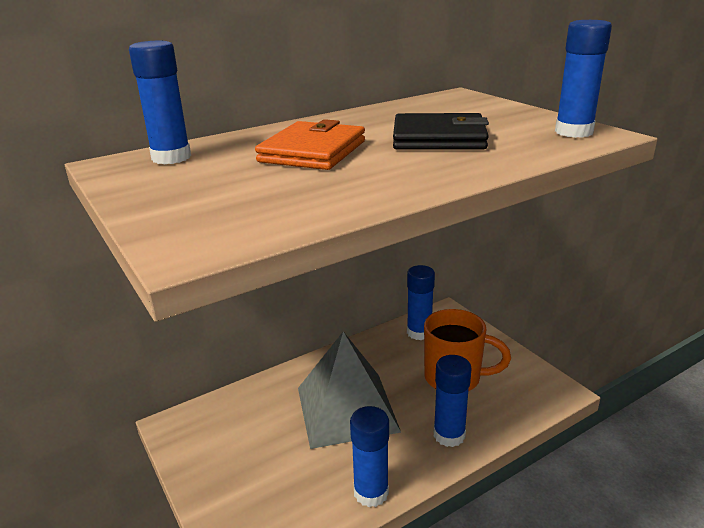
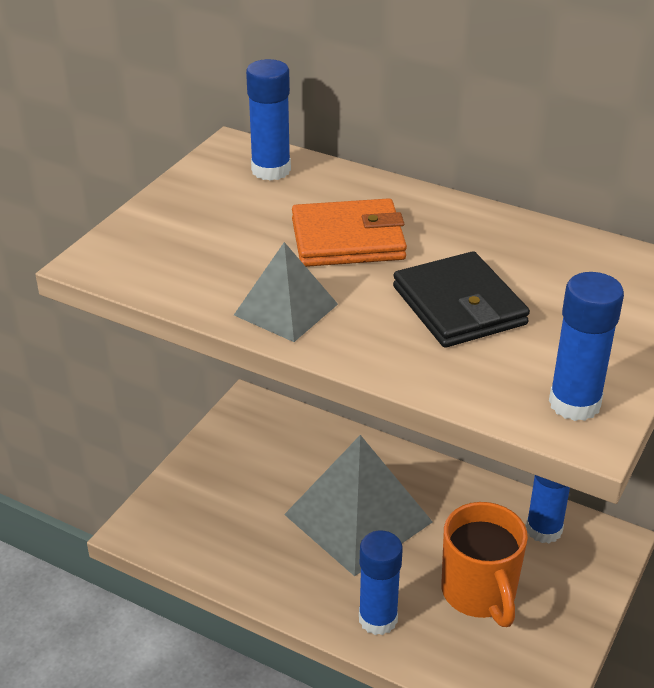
camera: 60 degrees right, 10 degrees up
blue glue stick [350,406,389,507] -> none
none -> grey pyramid [234,242,338,342]

